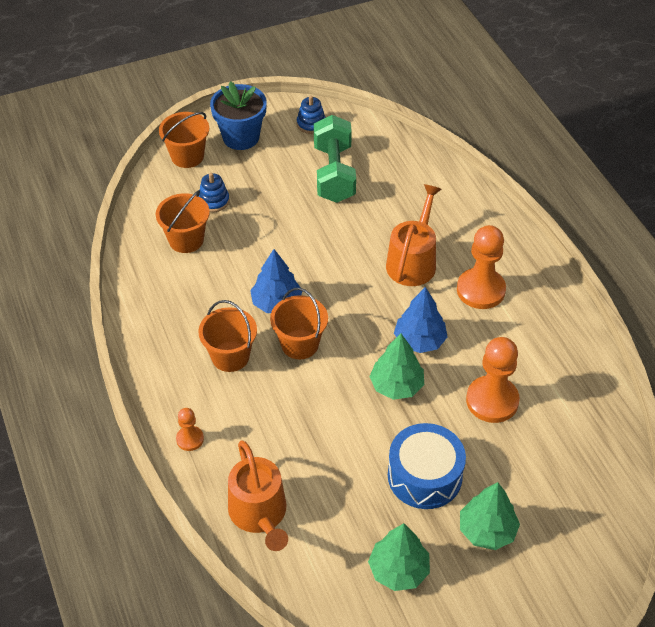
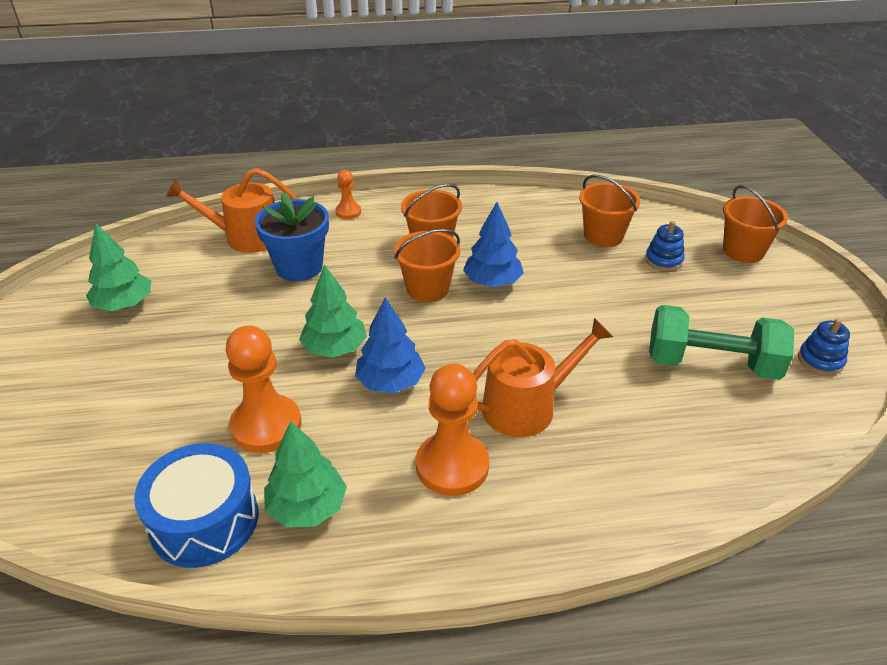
camera: 105 degrees right, 10 degrees down
blue flower pot [210,81,267,150] -> blue flower pot moved to [255,192,329,281]
orange watering can [386,184,441,286] -> orange watering can turned 60 degrees counterclockwise [473,318,613,437]
blue drum [388,423,466,509] -> blue drum moved to [134,443,258,568]
green tree [460,482,520,550] -> green tree moved to [264,421,347,527]

